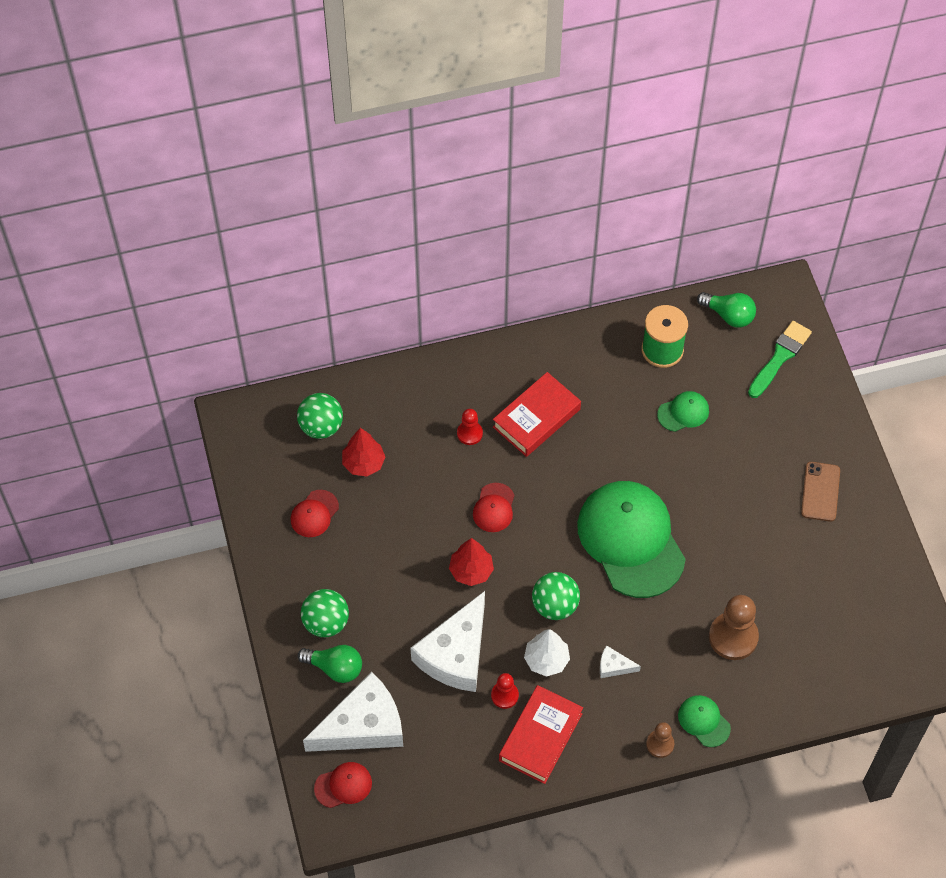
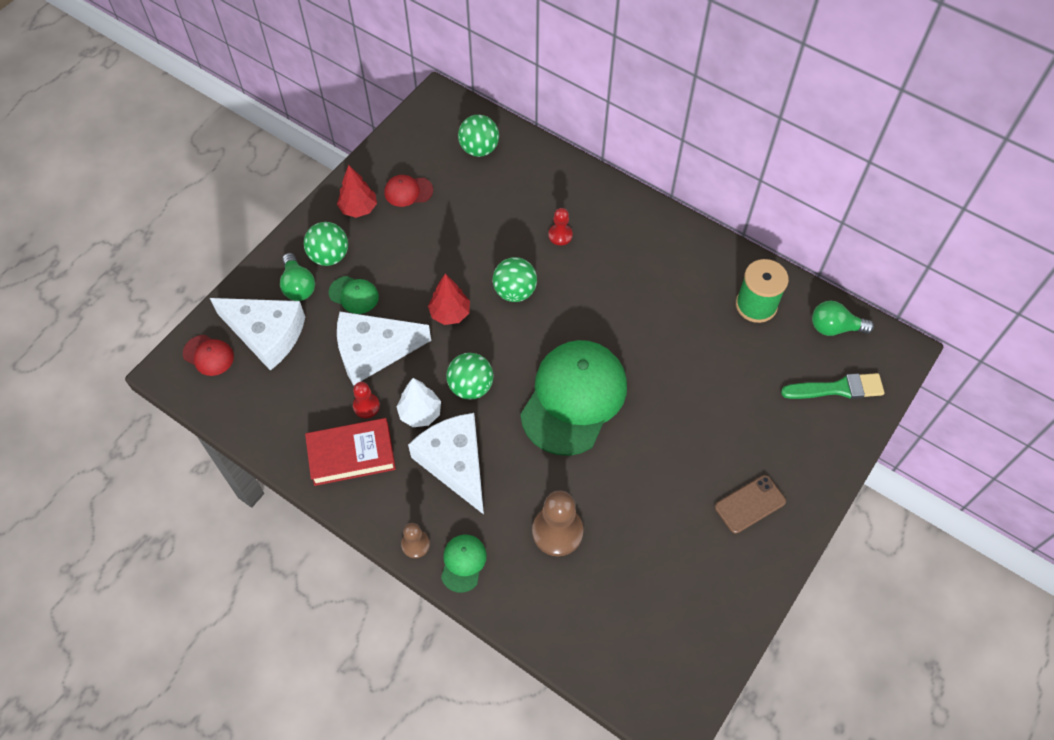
camera: 50 degrees right, 0 degrees up
red tree [342,428,385,477] -> red tree moved to [337,165,377,218]
red cap [473,483,514,532] -> green ball [493,257,537,302]
red book [493,372,581,457] -> none
white cheese [600,645,641,678] -> white cheese [408,413,484,515], size x2.40
green cap [657,391,709,432] -> green cap moved to [329,276,379,314]
green light bulb [697,292,756,328] -> green light bulb turned 105 degrees clockwise [812,301,874,336]

